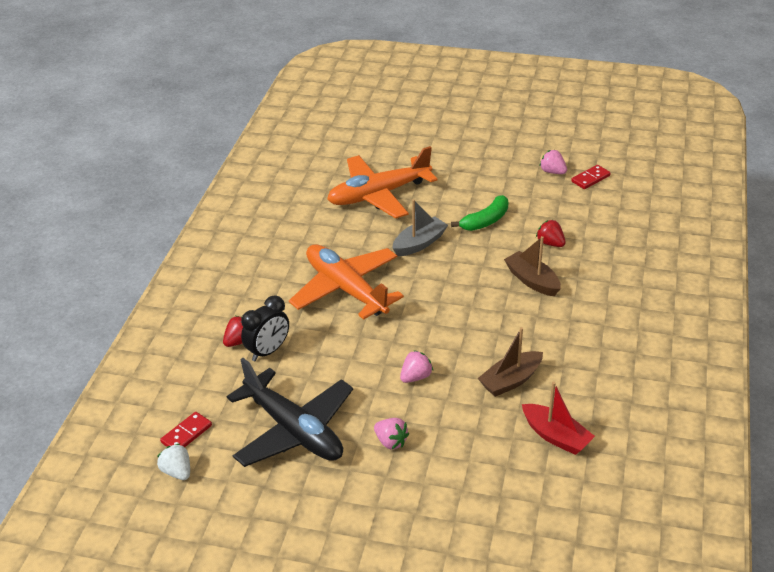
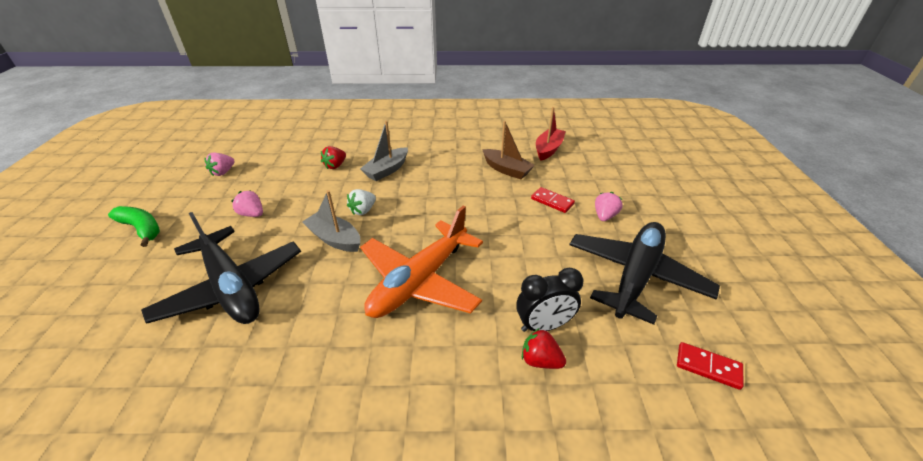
camera: 105 degrees left, 0 degrees up
white strawberry [157,443,190,480] -> white strawberry moved to [347,189,376,215]
black clock [241,295,289,361] -> black clock turned 135 degrees clockwise [516,268,583,332]
orange plane [327,146,437,219] -> black plane [141,212,301,324]
pink strawberry [400,350,433,383] -> pink strawberry moved to [231,190,263,217]
green banana [451,195,509,231] -> green banana moved to [108,206,160,247]
brown boat [504,236,561,296] -> grey boat [360,121,408,181]
red domino [571,165,611,189] -> red domino moved to [531,187,575,213]

